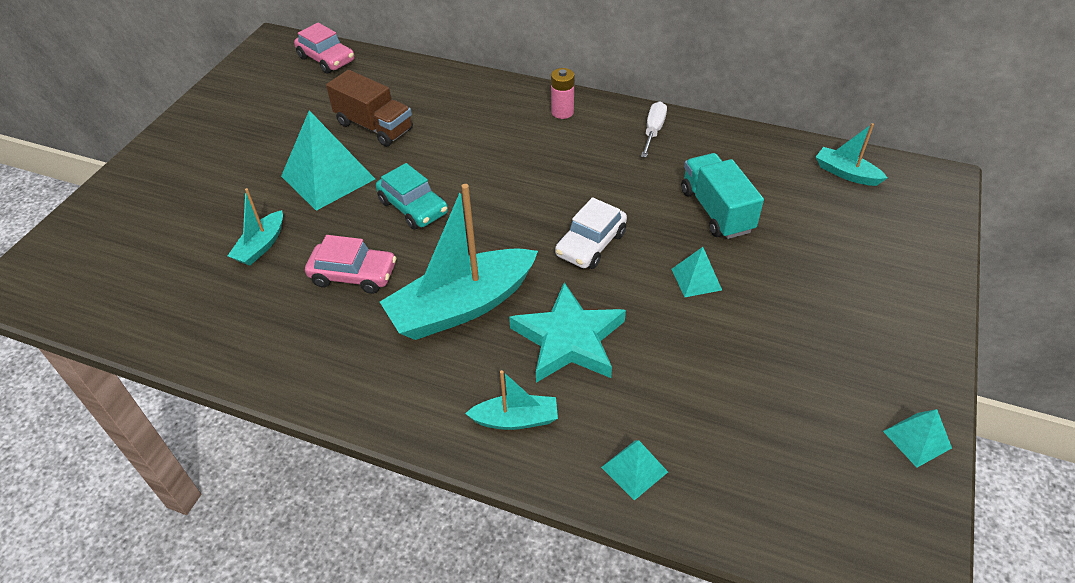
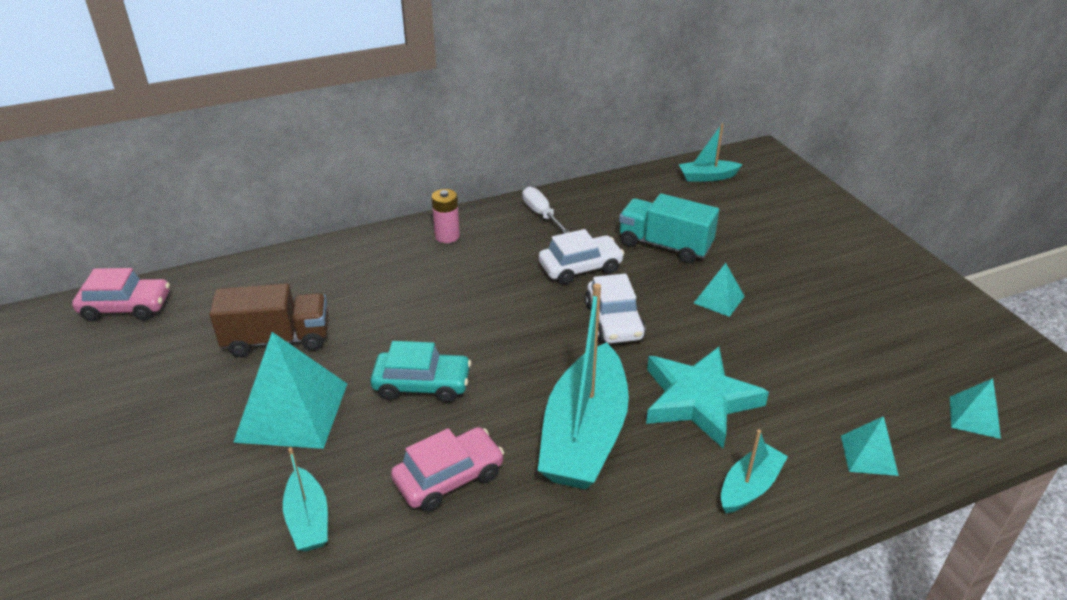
camera: 45 degrees left, 10 degrees down
turquoise pyramid [883,409,952,468] -> turquoise pyramid moved to [950,378,1001,439]
none -> white car [539,229,625,285]

